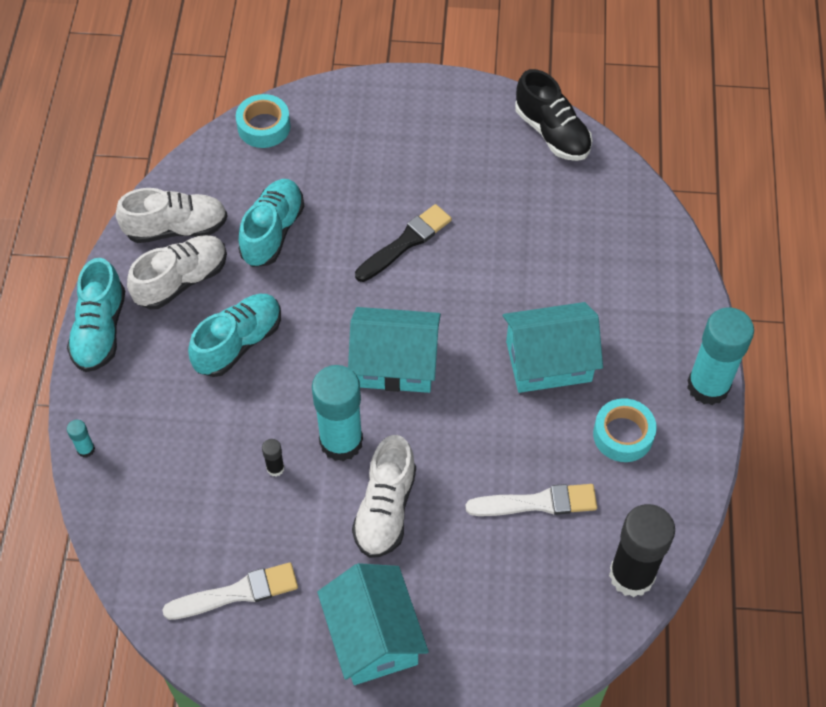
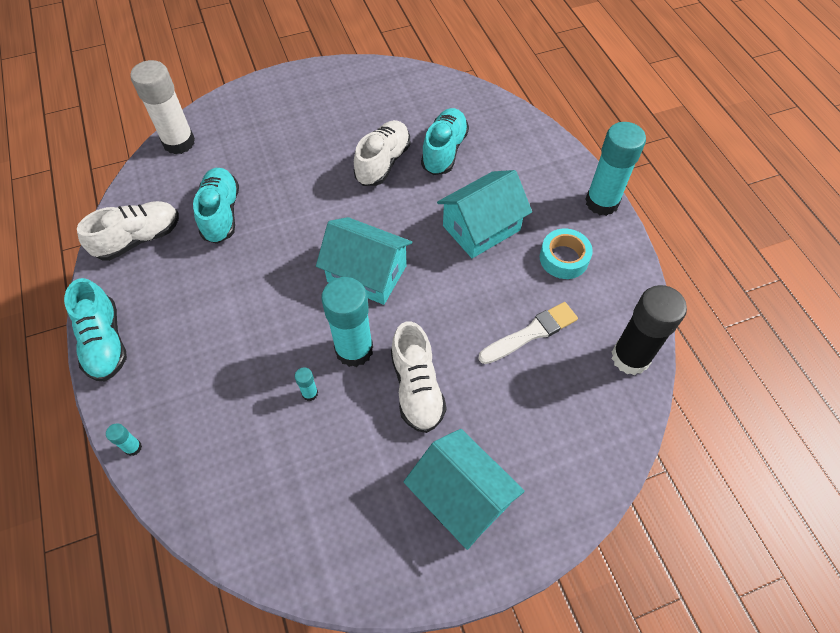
camera: 25 degrees left, 0 degrees up
white shoe [127,235,227,309] -> white shoe moved to [354,120,410,186]
white brush [162,562,298,620] -> none
turquoise shoe [188,294,281,377] -> turquoise shoe moved to [421,108,469,175]
turquoise tape [236,94,291,148] -> white glue stick [130,60,195,154]
black glue stick [262,439,285,477] -> turquoise glue stick [295,367,318,401]
turquoise house [348,307,441,393] -> turquoise house turned 45 degrees clockwise [316,217,412,305]
black brush [355,204,452,282] -> none
black shoe [515,69,592,161] -> none

